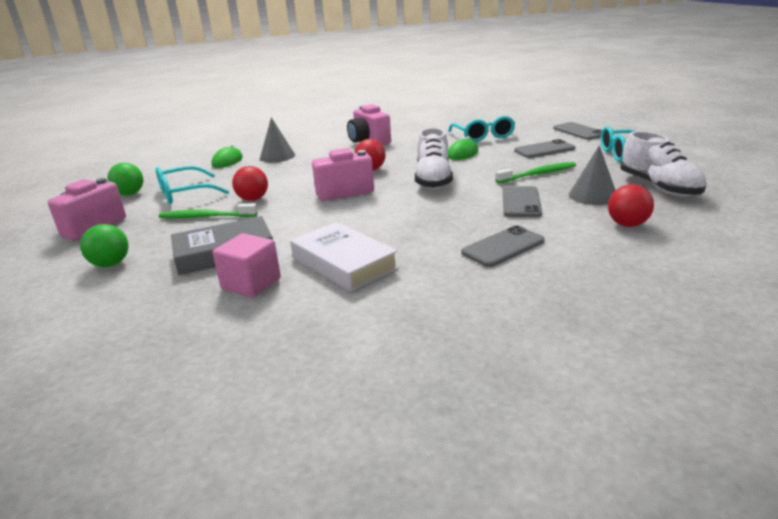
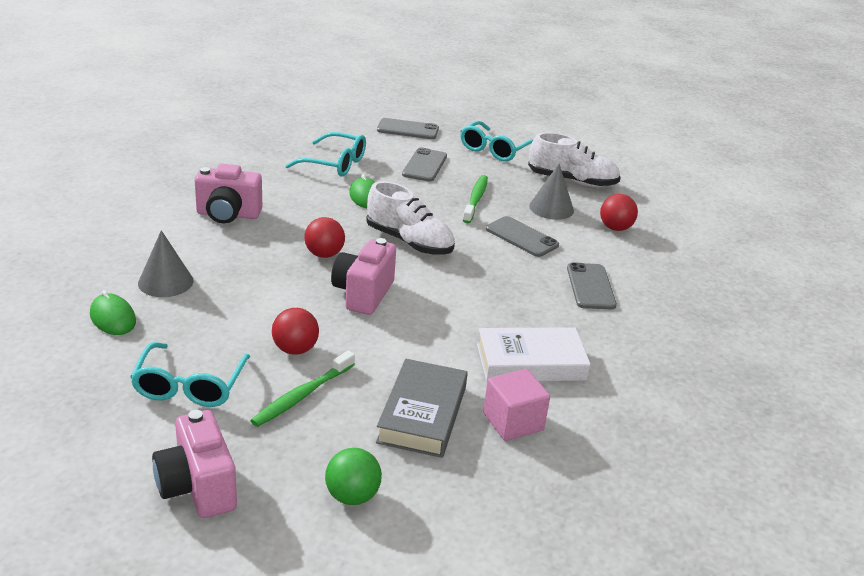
camera: 60 degrees left, 5 degrees up
green ball [107,162,143,196] -> none

